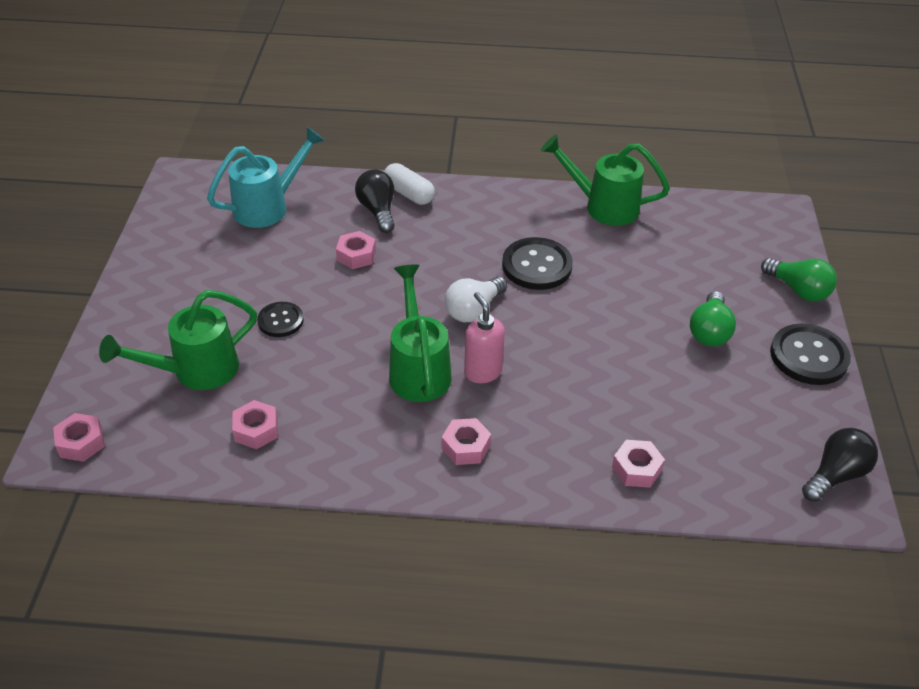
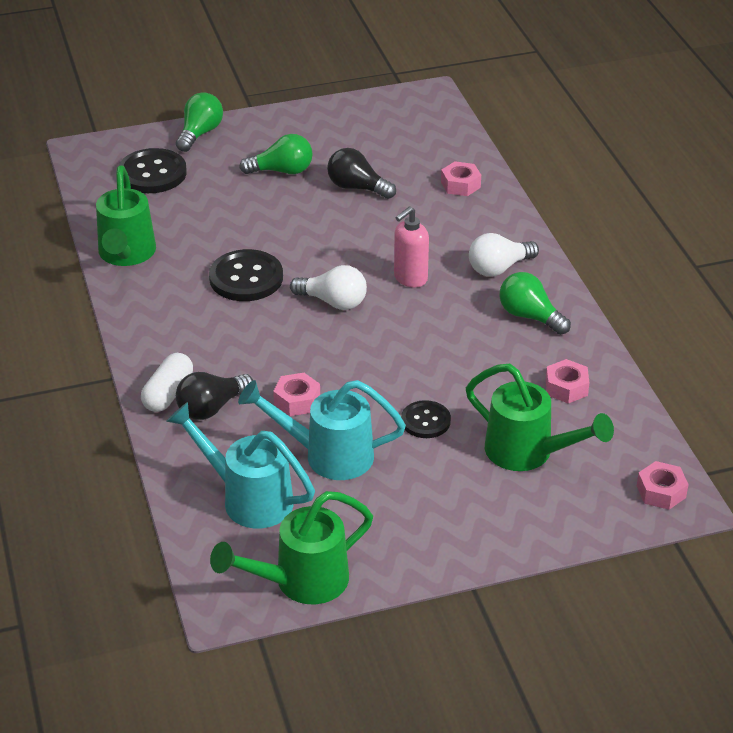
camera: 110 degrees left, 5 degrees down
green watering can [389,264,452,402] -> green watering can moved to [210,491,373,604]
pink nut [442,418,491,465] -> white light bulb [469,233,539,277]
black button [770,324,851,385] -> black button moved to [118,148,187,193]
black light bulb [802,428,878,502] -> black light bulb moved to [327,148,396,199]
none -> turquoise watering can [238,380,406,480]
none -> green light bulb [500,272,571,335]

